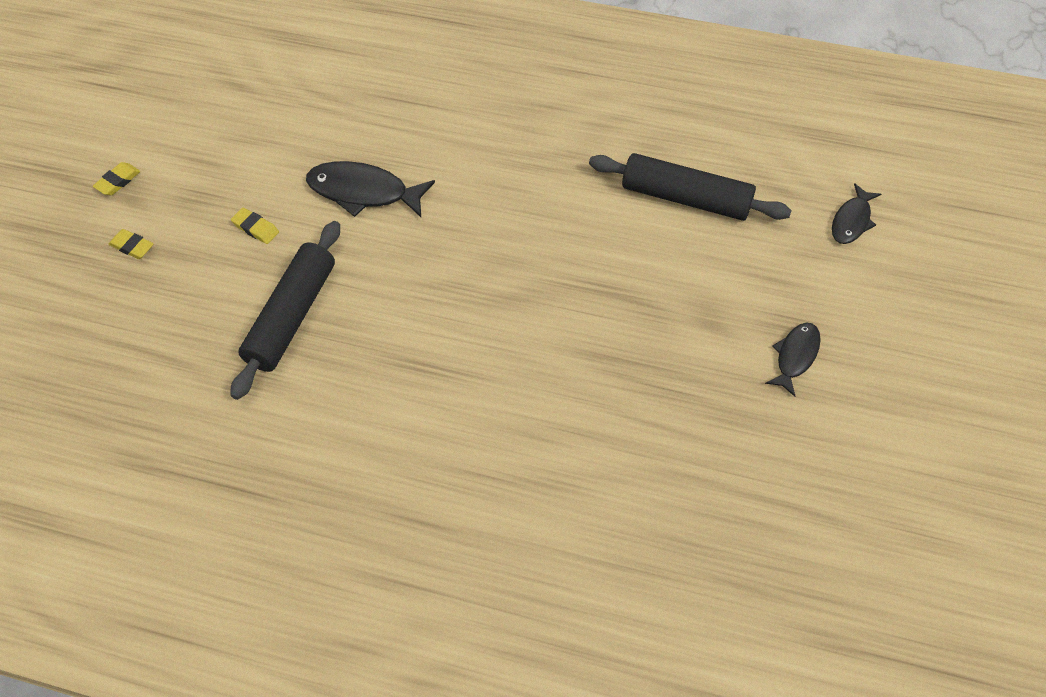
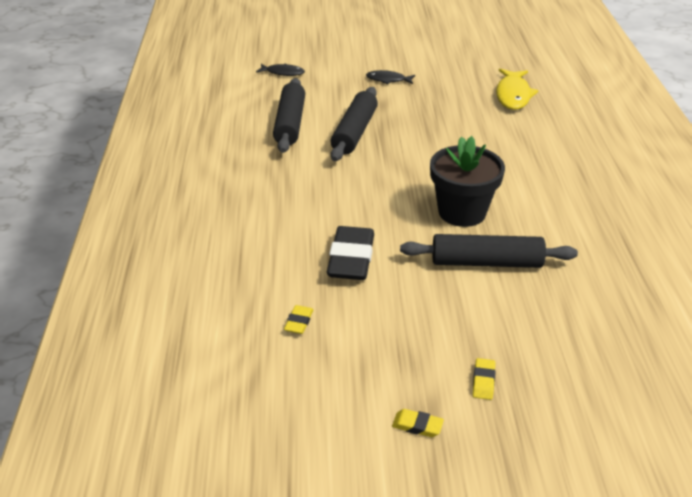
camera: 110 degrees left, 20 degrees down
yellow eraser [231,208,279,244] -> yellow eraser moved to [284,305,313,334]
black fish [306,161,435,217] -> black eraser [327,226,374,280]
none -> black rolling pin [331,87,378,161]
none -> black flower pot [430,136,505,227]
none -> yellow fish [496,69,538,110]

